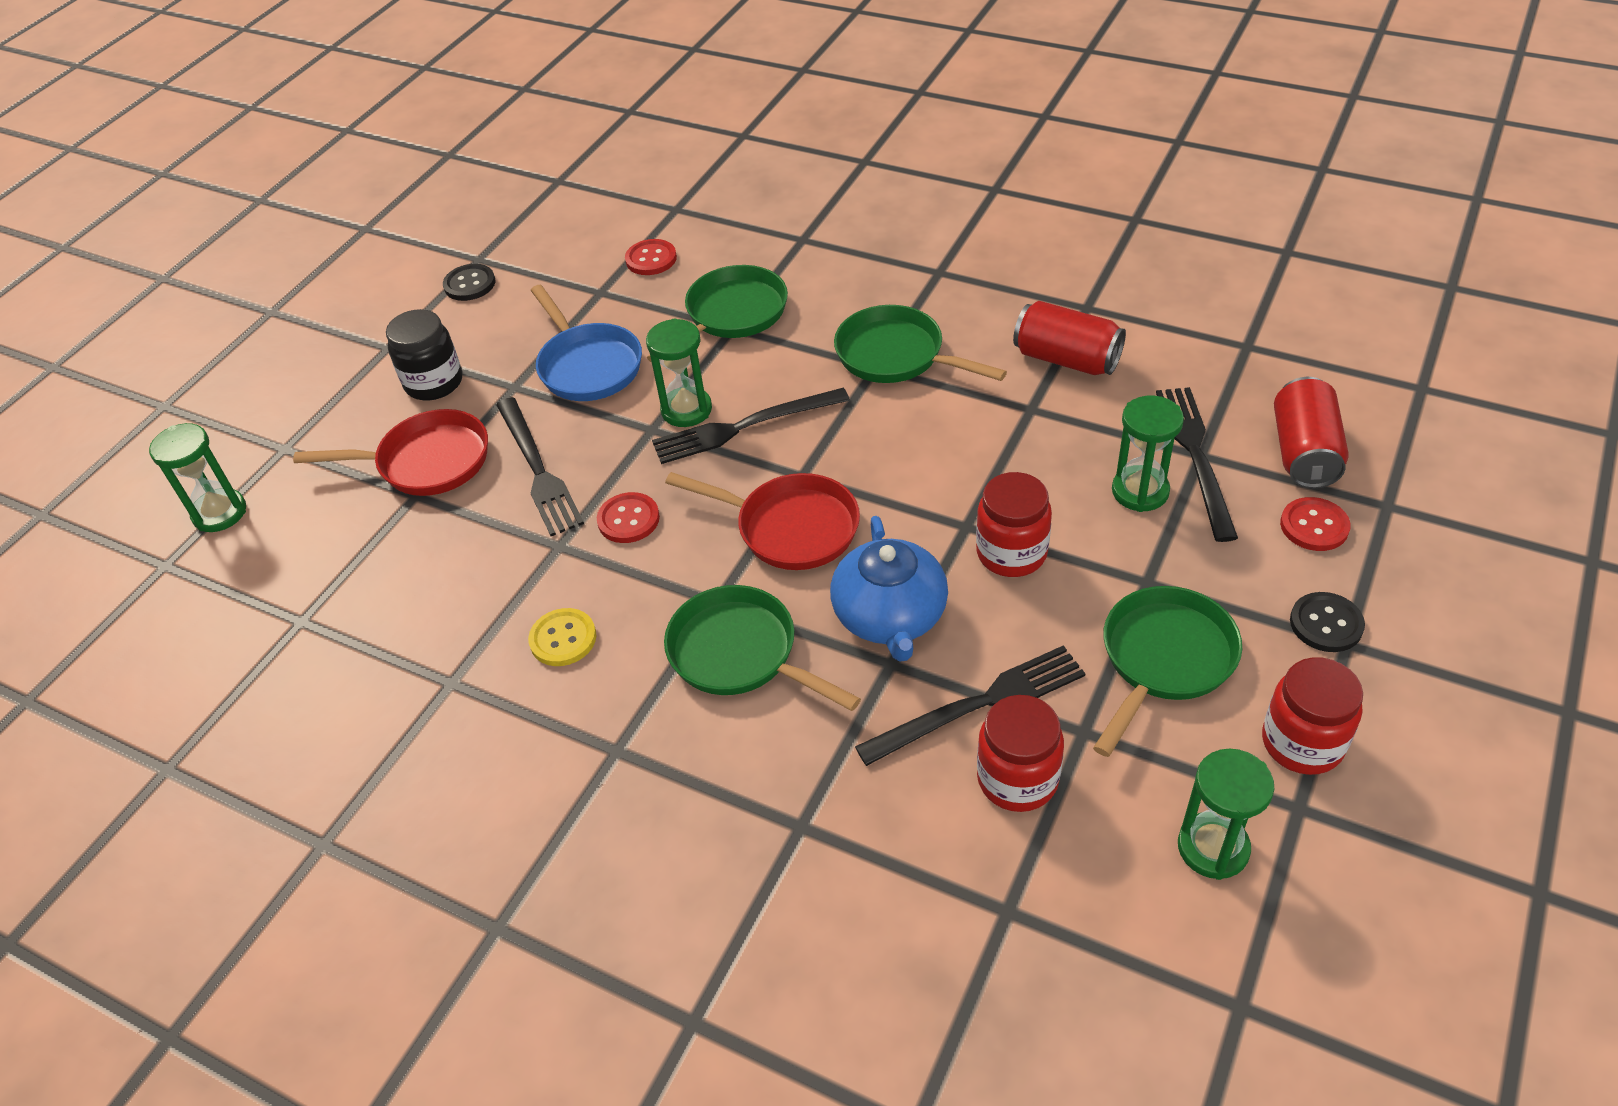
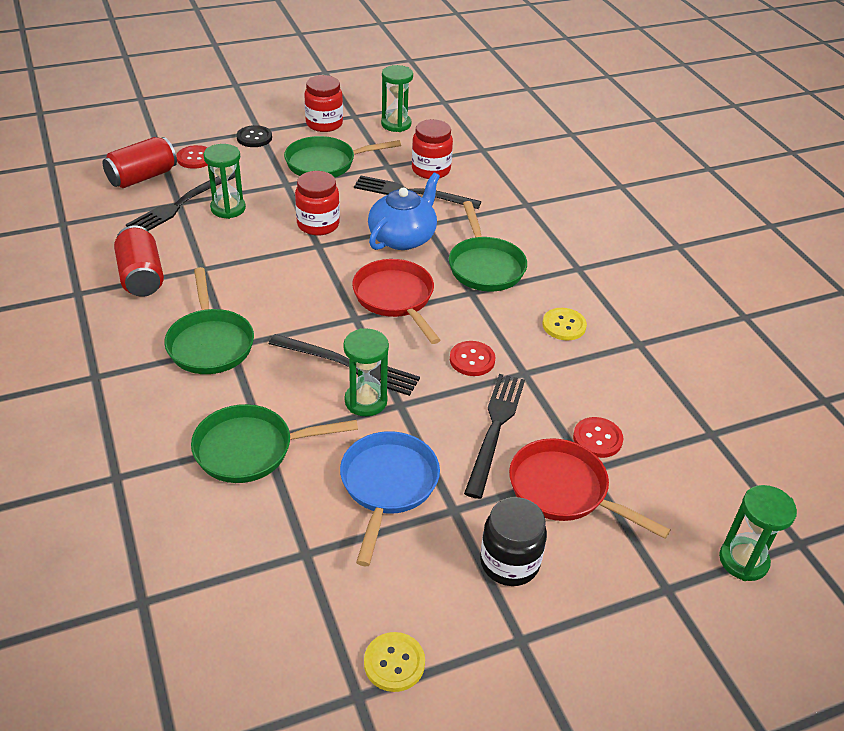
camera: 145 degrees left, 5 degrees down
black button [443,264,495,301] -> yellow button [364,632,425,692]
red button [625,239,677,275] -> red button moved to [573,417,623,458]

